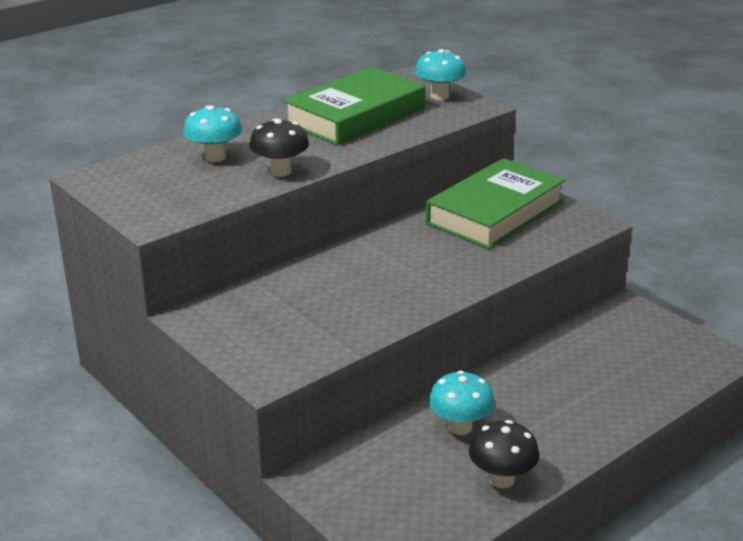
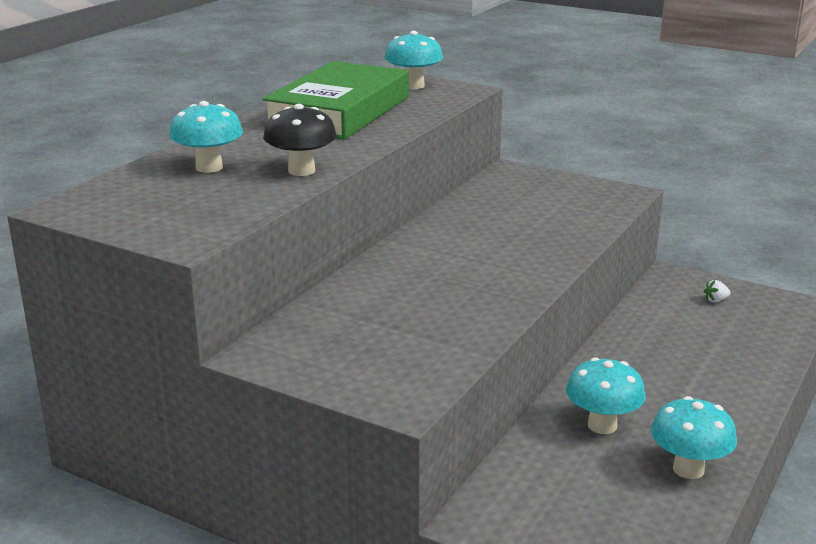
camera: 20 degrees left, 5 degrees down
green book [426,158,565,249] -> none
black mushroom [469,420,539,489] -> turquoise mushroom [651,396,737,479]
none -> white strawberry [703,280,731,302]

